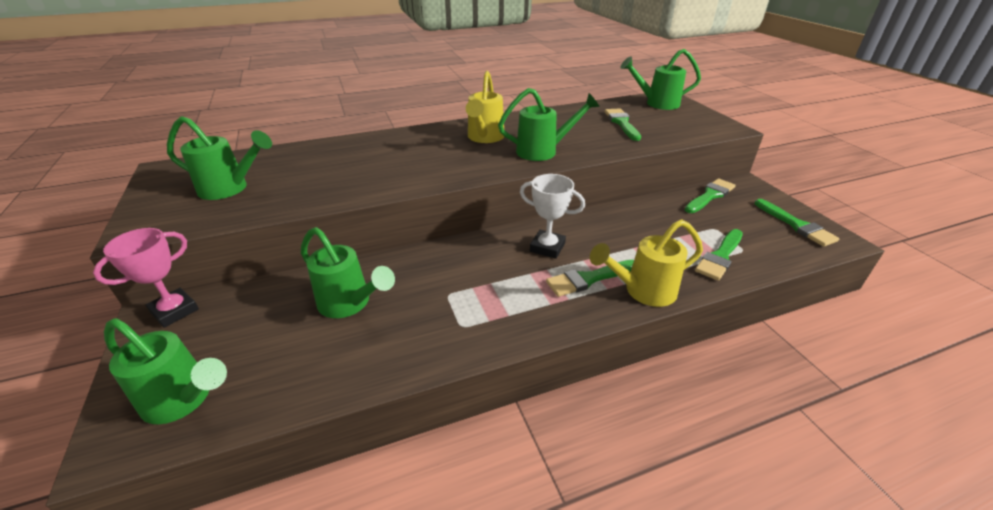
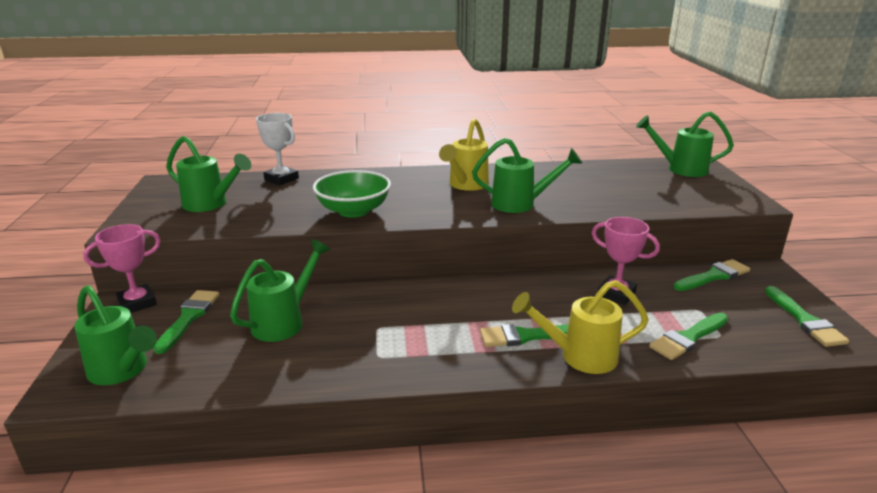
camera: 15 degrees right, 10 degrees down
green watering can [301,227,395,318] -> green watering can turned 105 degrees counterclockwise [230,239,330,342]
white trophy [520,174,585,259] -> white trophy moved to [256,113,299,185]
green brush [605,108,641,141] -> green brush moved to [153,290,219,354]
none -> green bowl [313,170,391,218]
none -> pink trophy [592,217,660,305]

